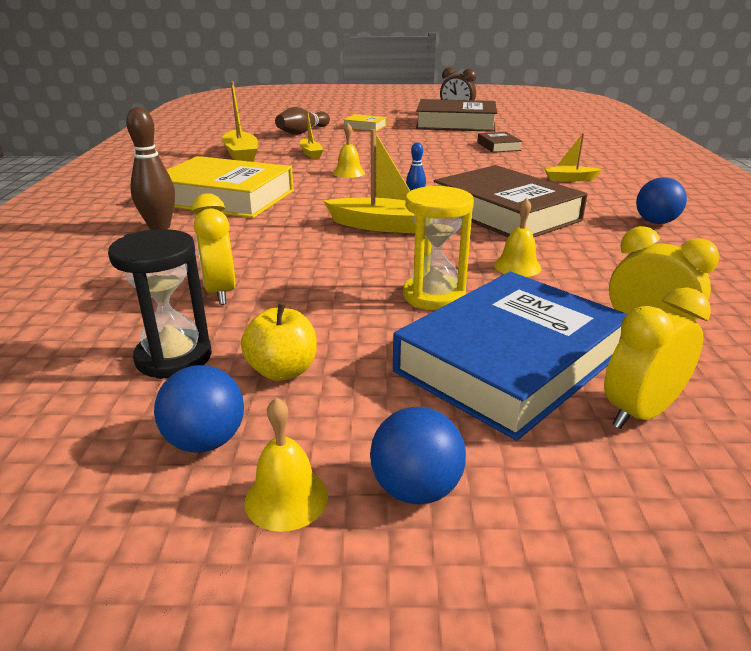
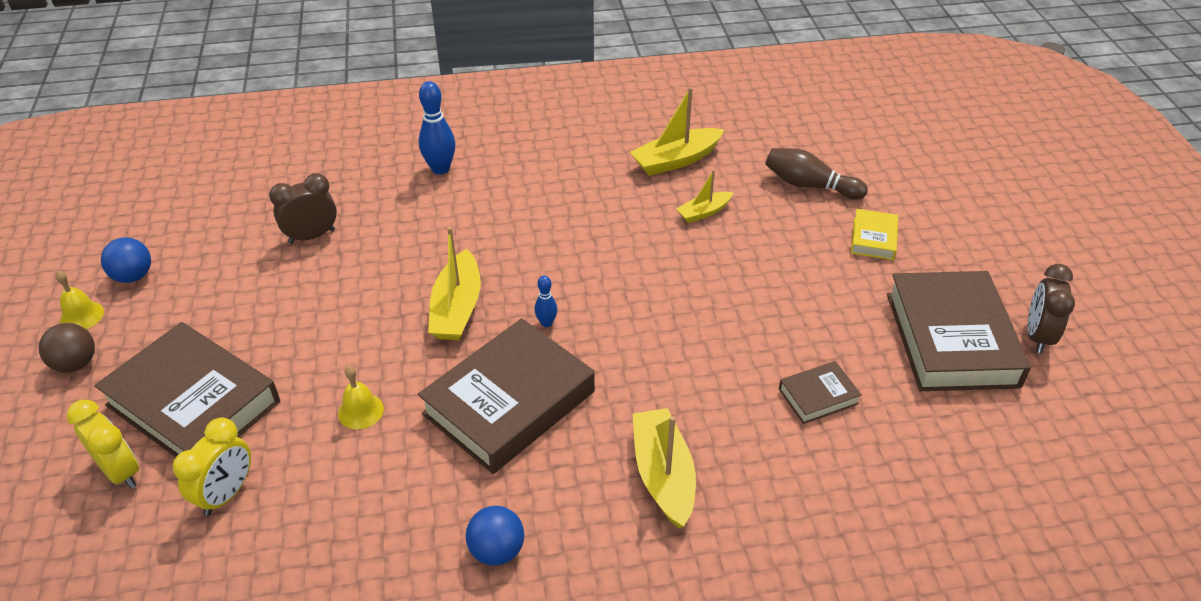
camera: 80 degrees right, 15 degrees up
black hourglass [108,229,212,379] -> none
brown bowling pin [126,107,175,230] -> blue bowling pin [419,81,456,175]
yellow book [167,156,294,218] -> none
yellow clock [192,193,235,305] -> brown clock [269,173,337,244]
yellow apple [241,303,317,381] -> none
yellow bell [333,123,365,178] -> none
blue ball [370,407,466,504] -> brown ball [39,323,95,373]
blue book [393,272,627,441] -> brown book [94,322,280,457]
yellow hourglass [403,186,474,310] -> none
yellow boat [544,133,602,181] -> yellow boat [632,408,696,528], size x1.71

